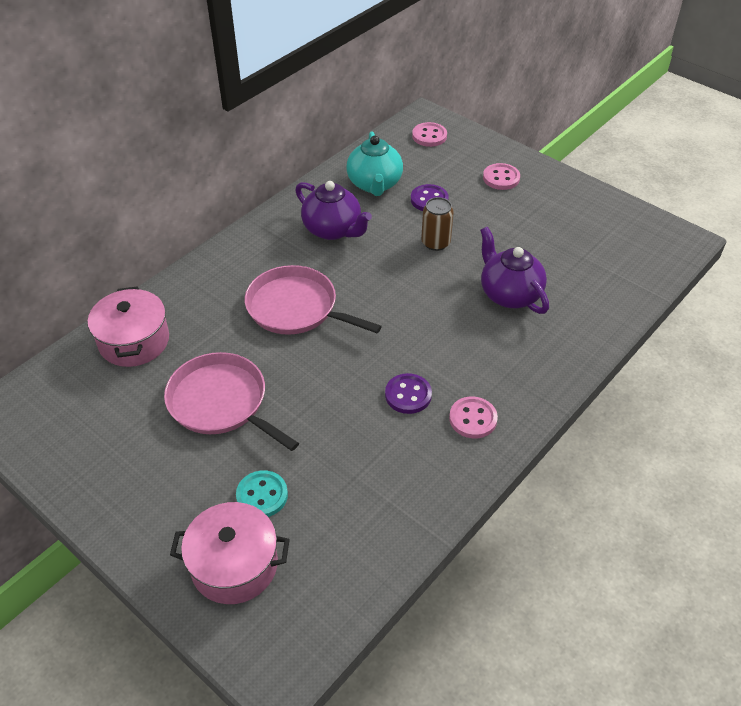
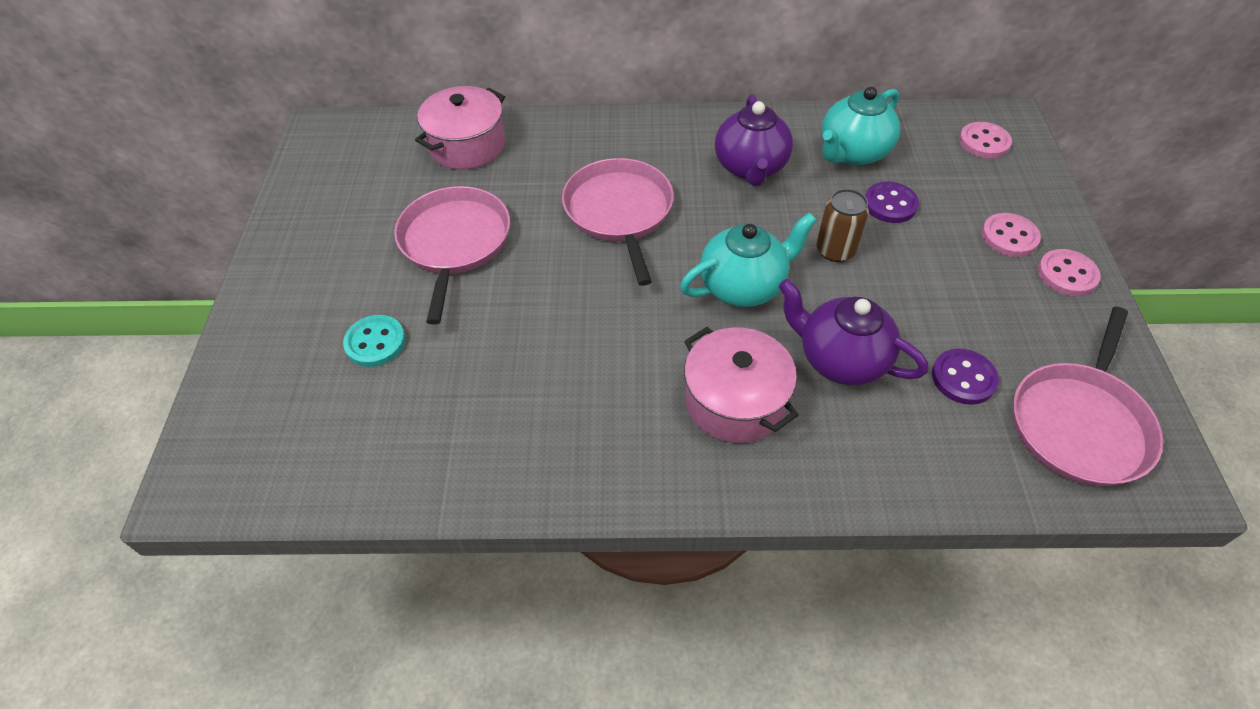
camera: 50 degrees right, 5 degrees up
pink pot [170,502,290,604] -> pink pot moved to [684,327,798,443]
purple button [385,373,432,414] -> purple button moved to [932,349,999,405]
pink button [449,396,498,439] -> pink button moved to [1037,249,1101,296]
purple teapot [480,227,549,314] -> purple teapot turned 75 degrees counterclockwise [779,279,928,385]
none -> turquoise teapot [680,212,817,307]
none -> pink pan [1013,306,1163,486]

